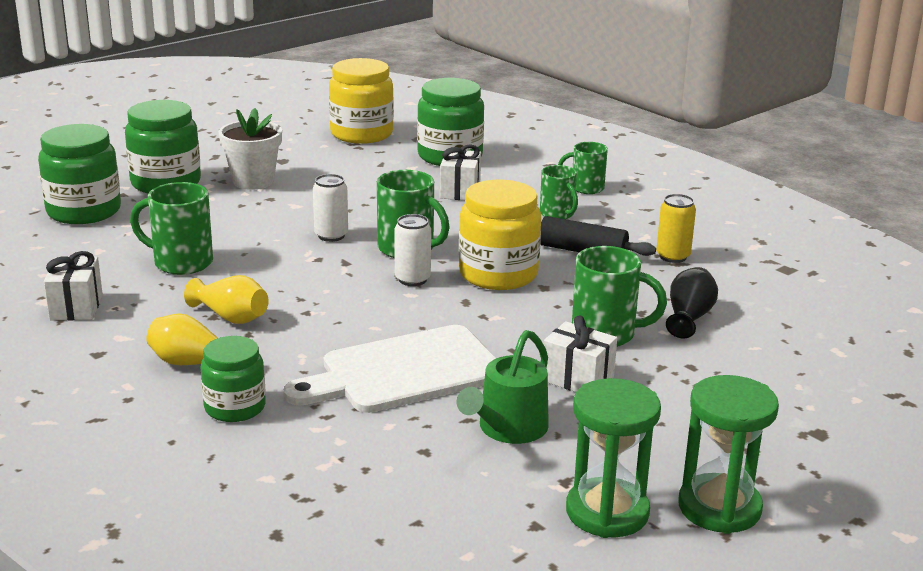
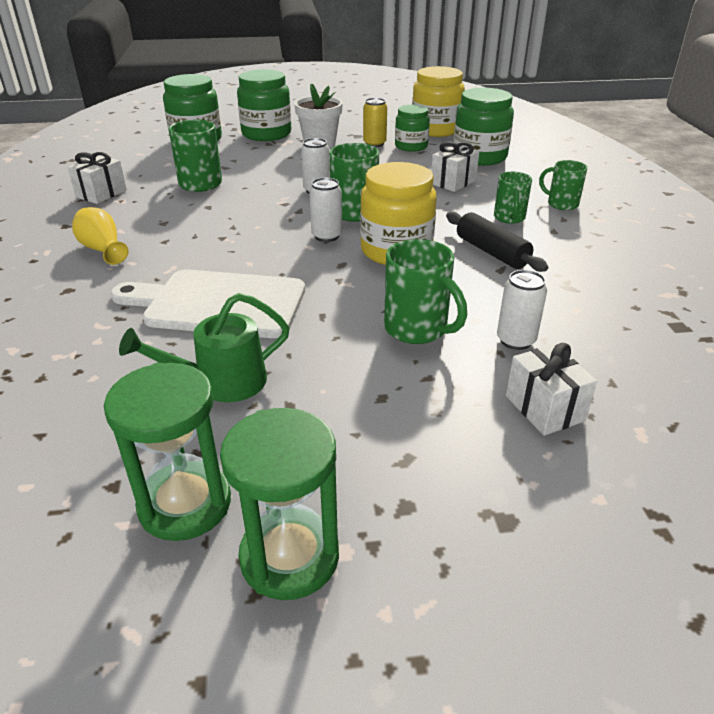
camera: 35 degrees right, 10 degrees up
yellow vase [184,275,269,324] -> none
green jar [201,336,266,422] -> green jar moved to [395,105,430,152]
white gift [544,315,617,392] -> white gift moved to [506,343,597,436]
yellow can [656,194,696,263] -> yellow can moved to [363,98,387,147]
black vase [666,267,718,338] -> white can [497,270,547,350]

